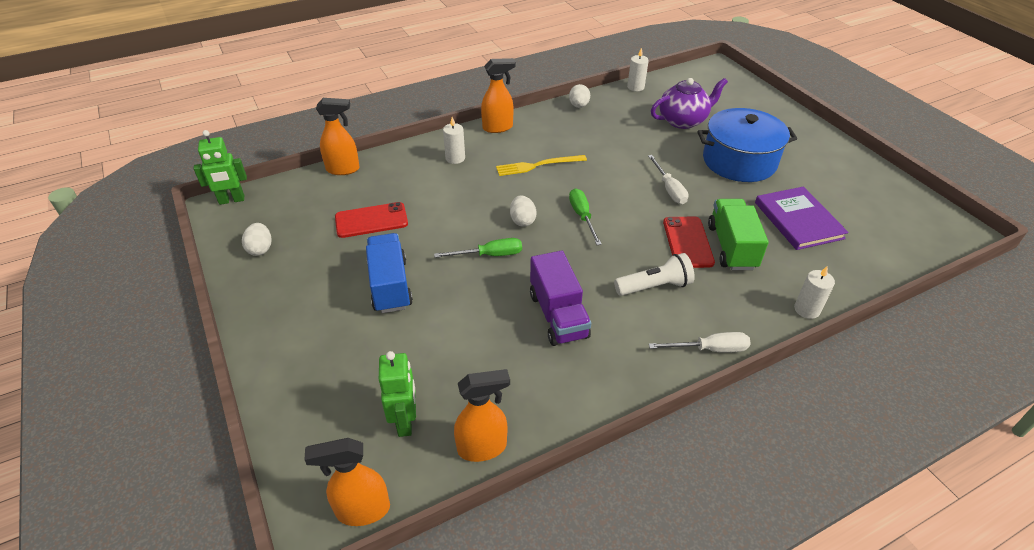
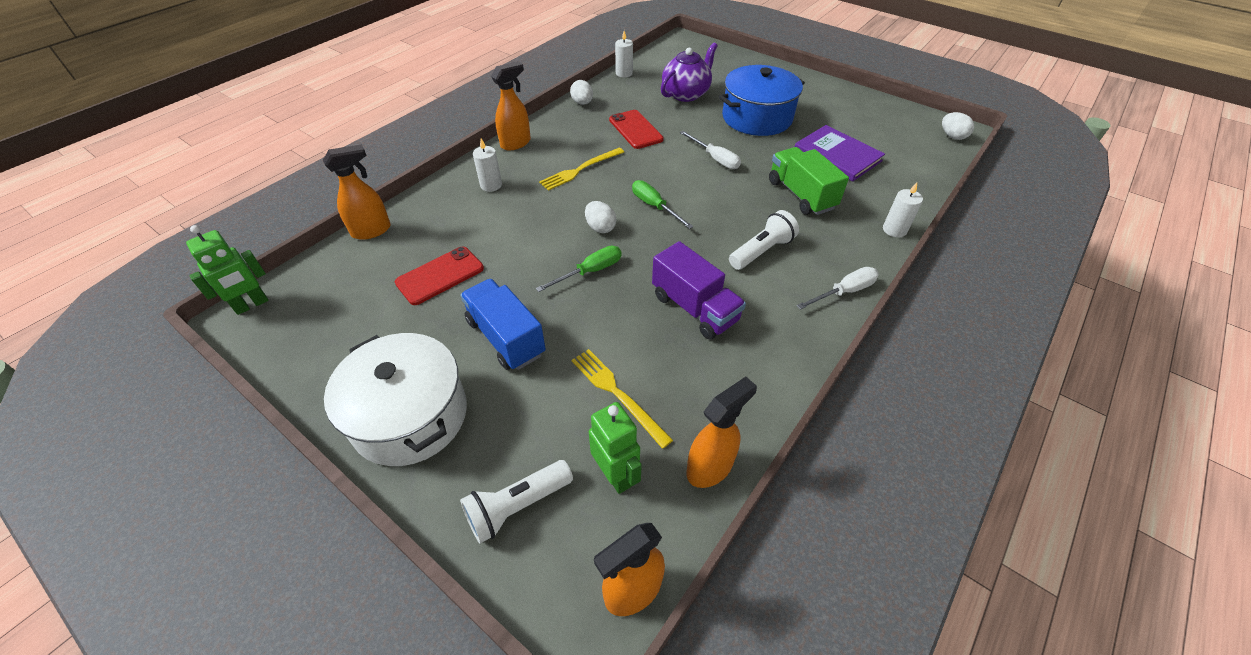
camera: 25 degrees left, 5 degrees up
white egg [242,223,272,256] -> white egg moved to [942,112,974,140]
red phone [663,217,715,268] -> red phone moved to [609,110,664,149]
none -> white pot [324,333,467,466]
none -> white flashlight [460,460,573,543]
none -> yellow fork [572,349,673,449]

